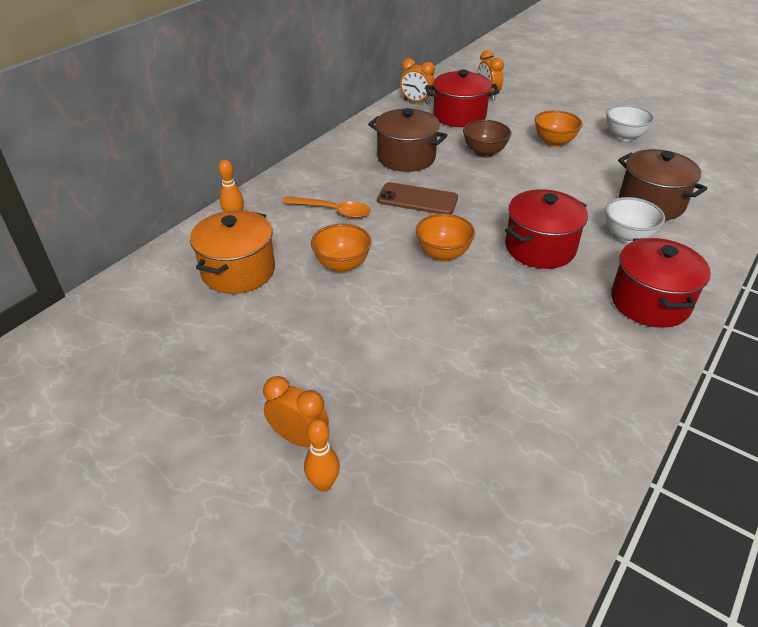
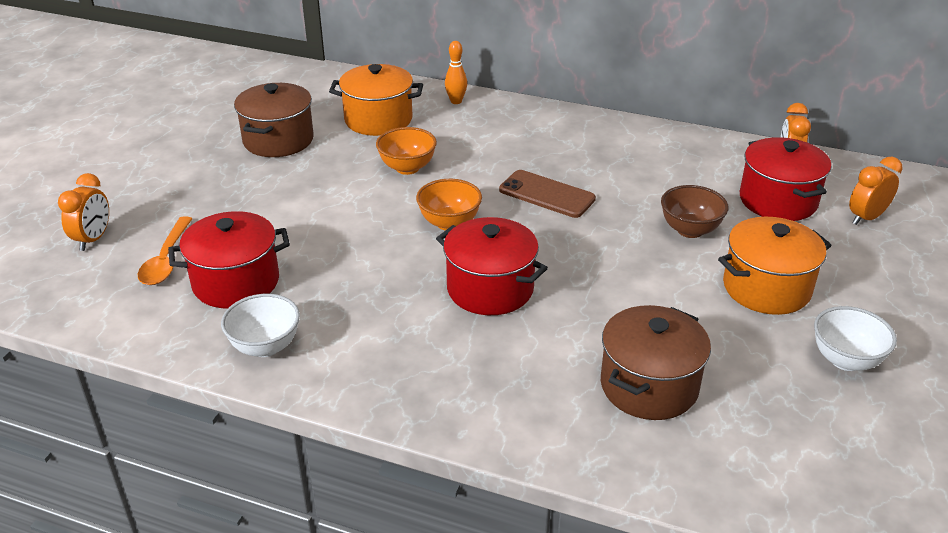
camera: 75 degrees right, 5 degrees down
orange clock [263,376,329,447] -> orange clock moved to [58,173,109,251]
orange spoon [282,197,371,218] -> orange spoon moved to [138,216,192,285]
orange bowling pin [304,419,340,492] -> none
brown pot [368,108,447,172] -> brown pot moved to [234,83,314,157]
brown phone [377,182,458,214] -> brown phone turned 60 degrees counterclockwise [499,170,596,218]
orange bowl [535,110,583,147] -> orange pot [718,217,832,315]
white bowl [605,197,665,243] -> white bowl moved to [221,294,300,357]
red pot [611,238,711,328] -> red pot moved to [168,211,290,308]

